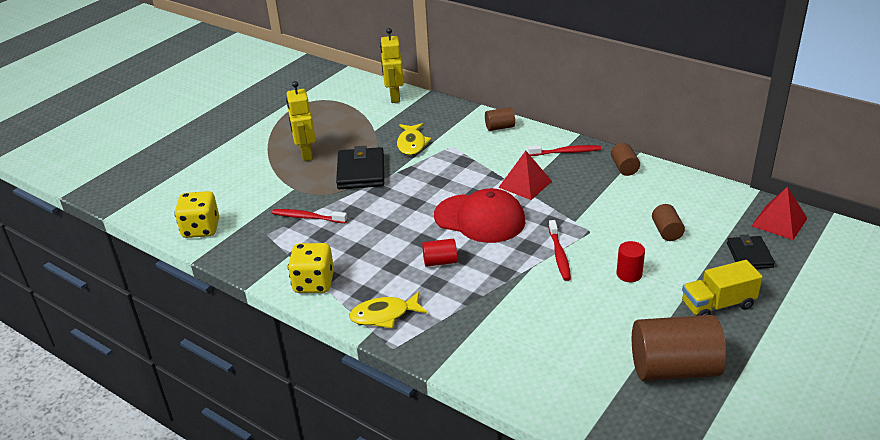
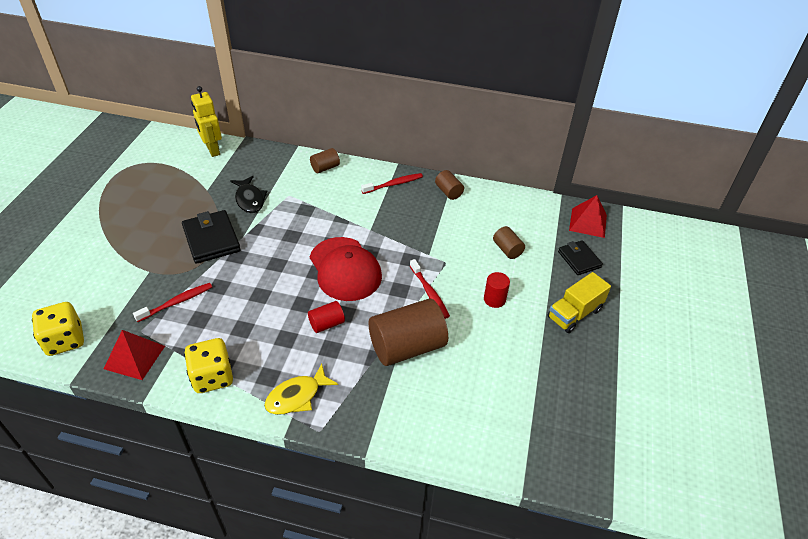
camera: 25 degrees left, 10 degrees up
red toothbrush [272,209,347,223] -> red toothbrush turned 150 degrees clockwise [133,283,212,322]
yellow robot [286,81,316,161] -> none
yellow fish [397,123,431,155] -> black fish [230,176,268,213]
red cap [434,188,525,243] -> red cap turned 60 degrees clockwise [310,237,382,301]
red pyramid [498,151,552,200] -> red pyramid moved to [104,330,165,380]
brown cylinder [632,315,726,381] -> brown cylinder moved to [369,298,448,366]

